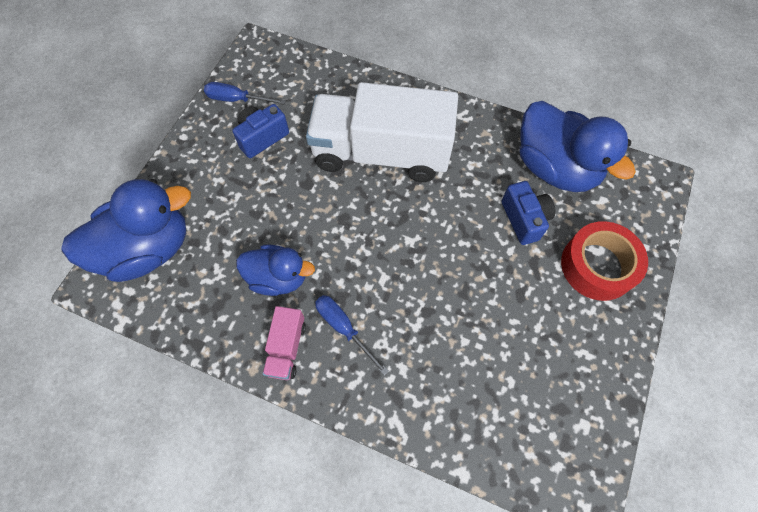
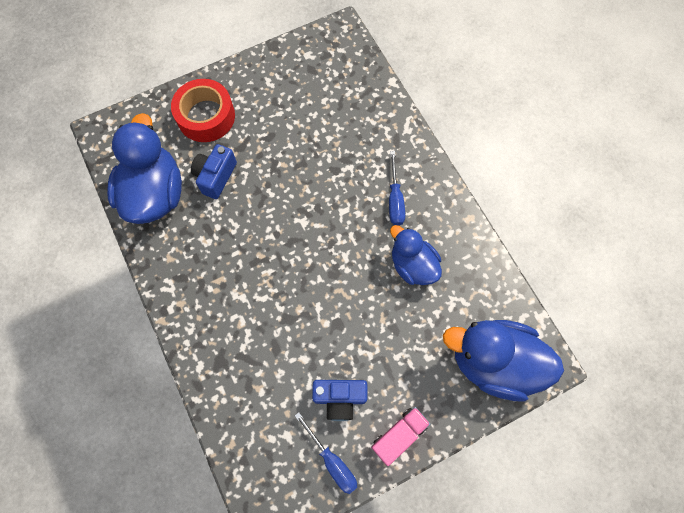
camera: 140 degrees left, 5 degrees up
pink truck [263,306,306,380] -> pink truck moved to [371,407,430,466]
white truck [306,82,458,182] -> none

